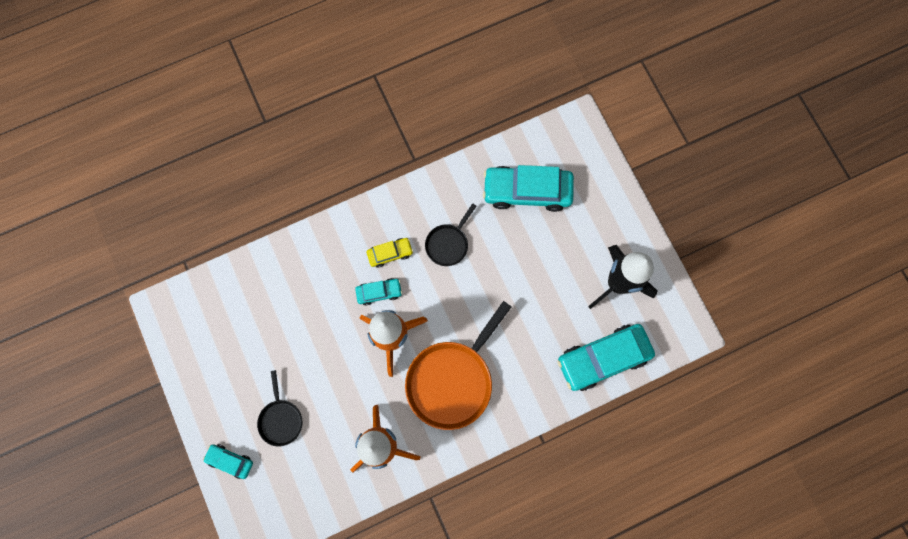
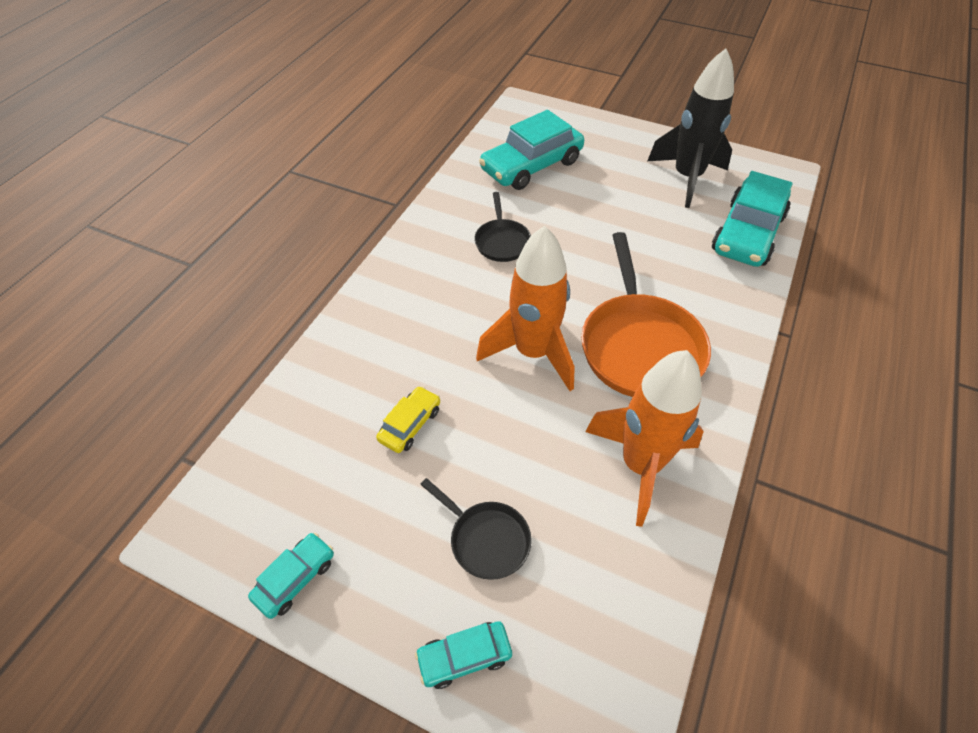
camera: 40 degrees left, 25 degrees down
turquoise car [355,278,402,305] -> turquoise car moved to [248,533,334,619]
yellow car [367,238,413,268] -> yellow car moved to [376,386,440,453]

